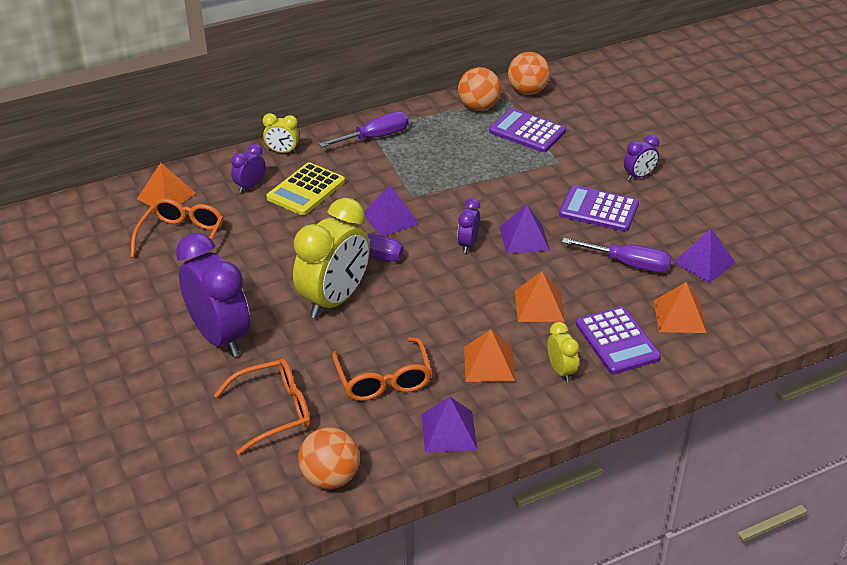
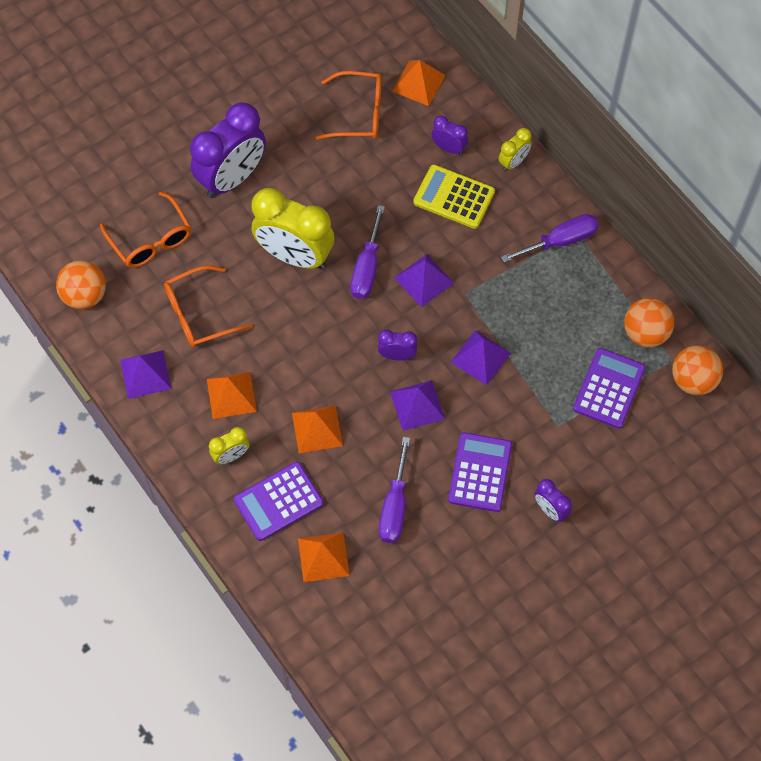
camera: 80 degrees right, 25 degrees up
yellow clock [263,113,299,154] -> yellow clock turned 135 degrees counterclockwise [498,128,532,171]
purple screwdriver [319,112,409,147] -> purple screwdriver turned 75 degrees counterclockwise [501,214,599,263]
purple pyramid [673,229,736,283] -> purple pyramid moved to [451,330,511,385]

